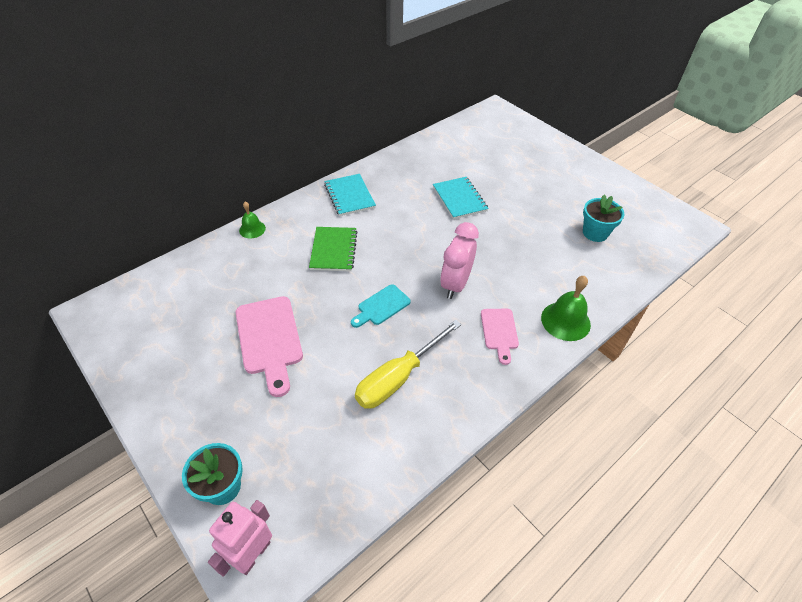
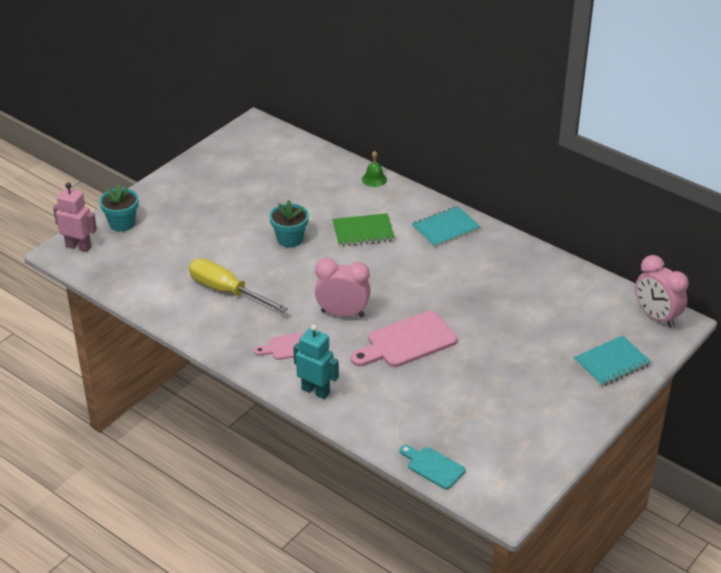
camera: 80 degrees right, 10 degrees down
pink cutting board [236,296,303,397] -> pink cutting board moved to [350,311,458,367]
turquoise cutting board [351,284,411,328] -> turquoise cutting board moved to [400,445,465,489]
turquoise notebook [433,177,489,219] -> turquoise notebook moved to [574,335,651,387]
green bell [541,276,591,341] -> turquoise robot [293,325,339,399]
turquoise flower pot [583,195,625,242] -> turquoise flower pot moved to [270,200,309,247]
none -> pink clock [635,255,689,328]

